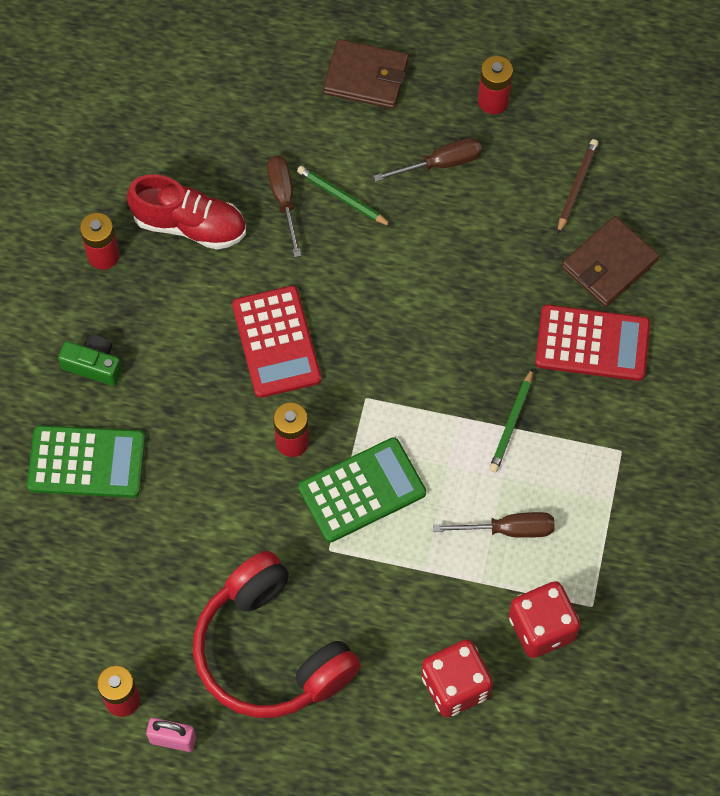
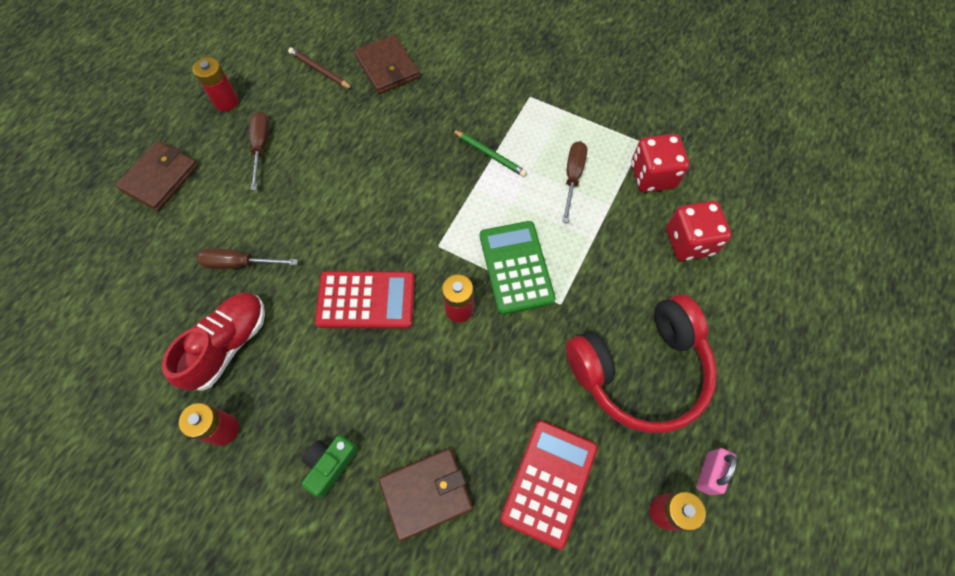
camera: 75 degrees left, 0 degrees up
green calculator [27,425,145,498] -> brown wallet [378,448,473,541]
green pencil [297,166,392,226] -> none
red calculator [535,305,650,381] -> red calculator moved to [500,420,598,549]

